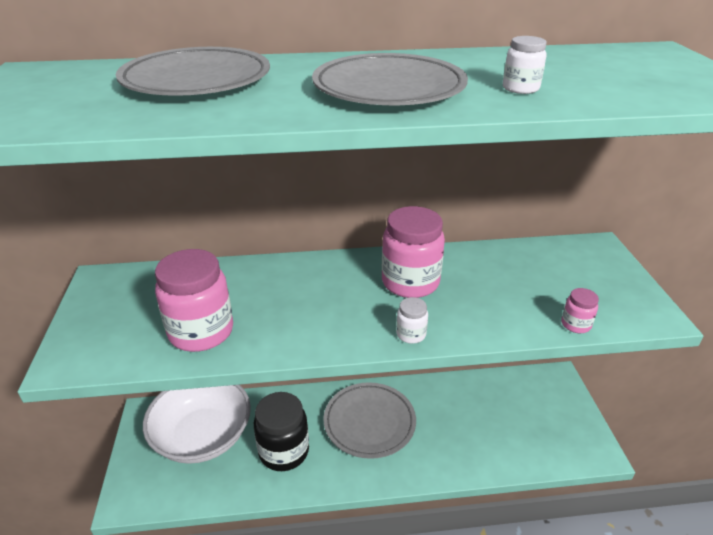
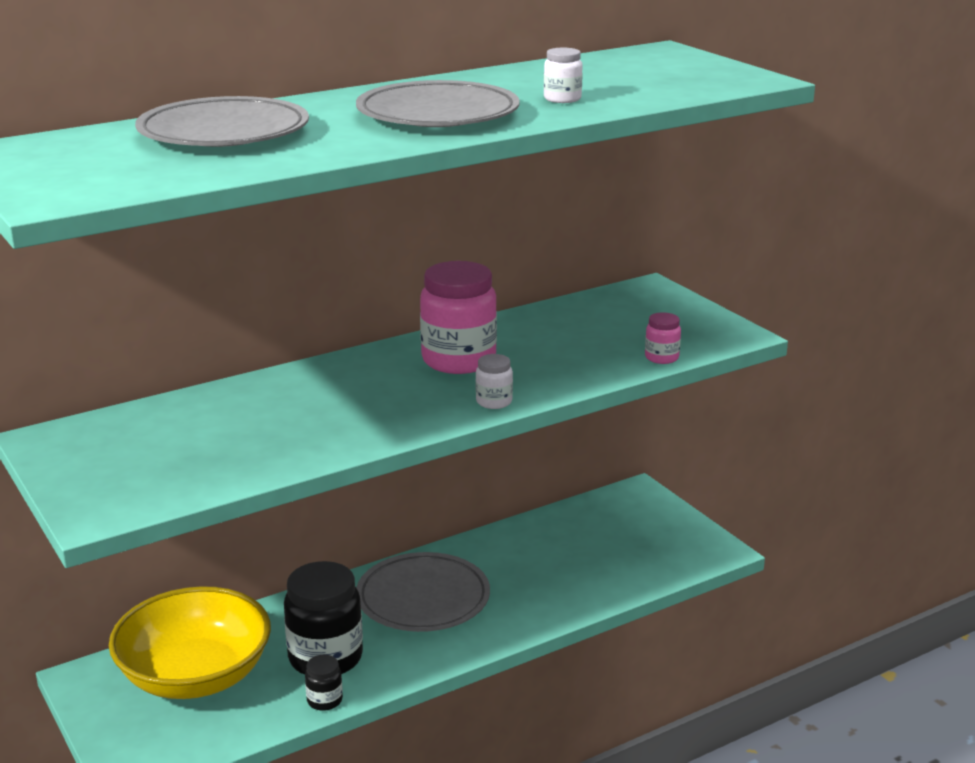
camera: 25 degrees left, 10 degrees down
white bowl [143,385,251,464] -> yellow bowl [109,586,271,699]
pink jar [155,249,233,352] -> none
none -> black jar [305,655,343,711]

